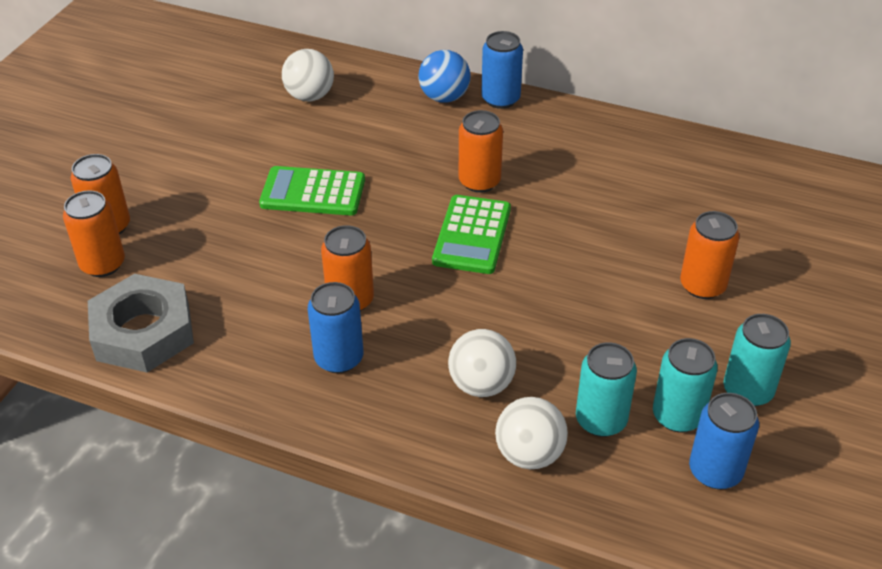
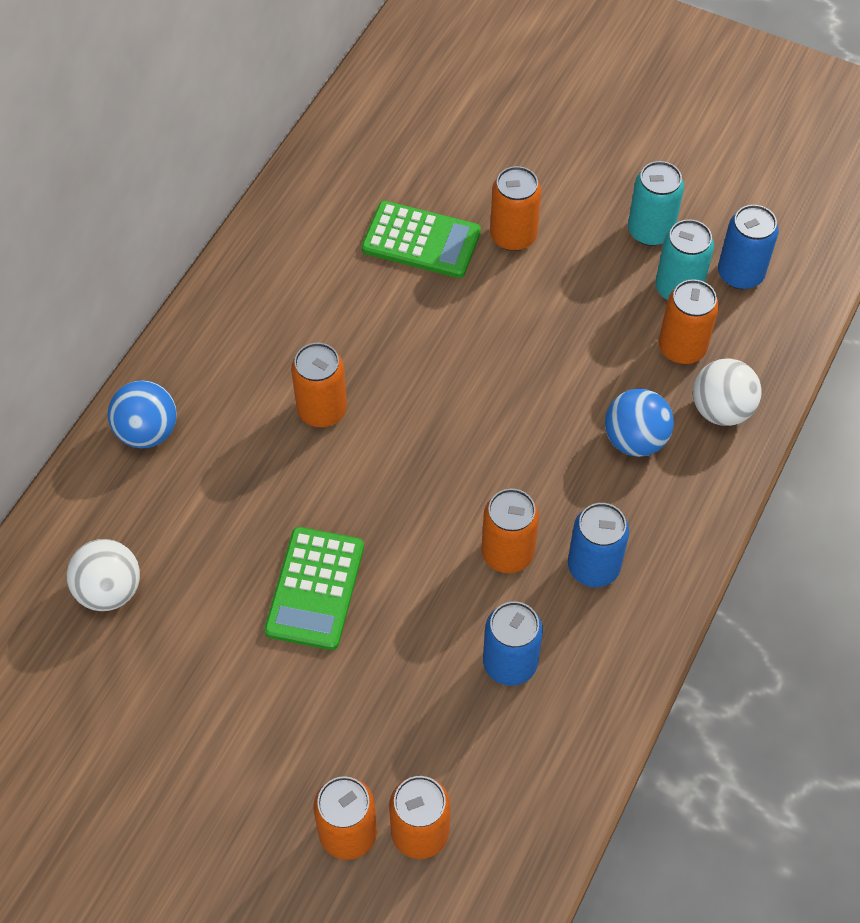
camera: 85 degrees left, 15 degrees up
grey nut [88,274,194,373] -> none
green calculator [432,195,511,274] -> green calculator moved to [362,201,481,278]
white ball [448,329,516,397] -> blue ball [605,389,674,457]
blue can [481,31,523,109] -> blue can moved to [483,601,543,686]
turquoise can [576,342,637,437] -> orange can [659,279,719,364]

